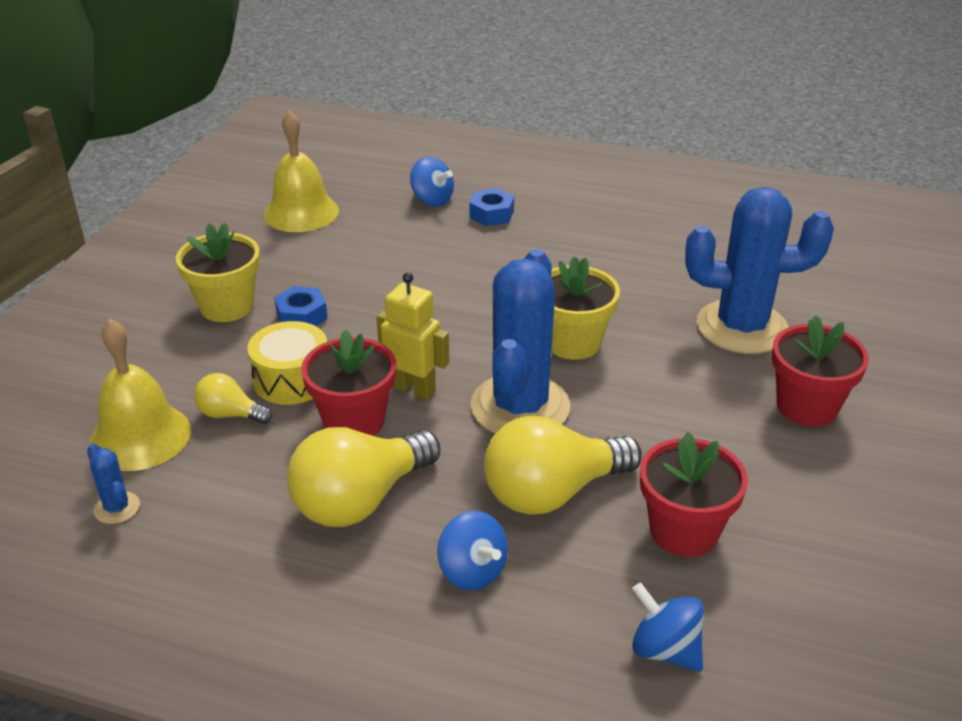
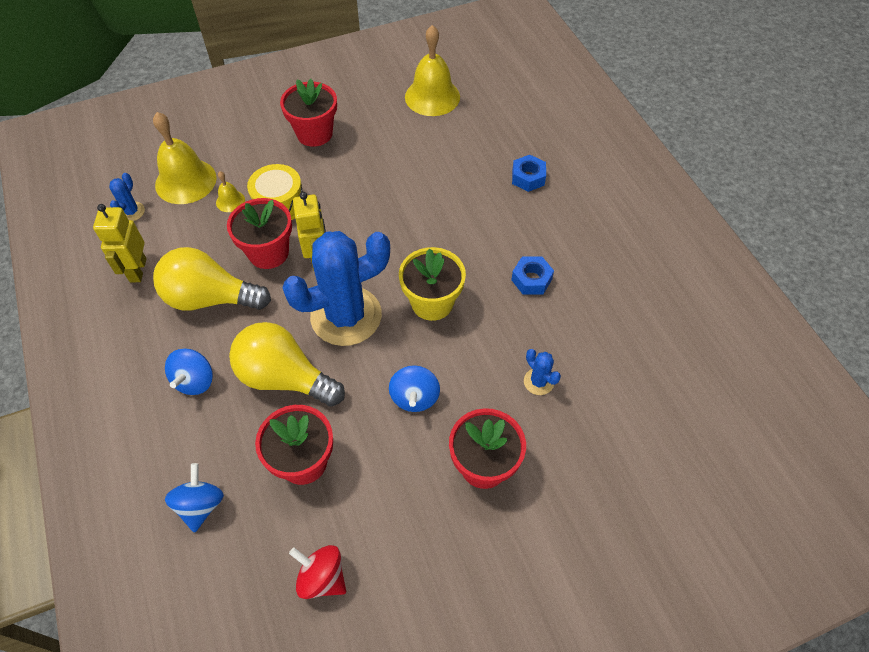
camera: 50 degrees right, 20 degrees up
yellow flower pot [176,223,260,322] -> red flower pot [280,79,337,147]
yellow light bulb [194,373,272,424] -> yellow bell [216,171,245,212]
blue nut [274,286,328,326] -> blue nut moved to [511,257,554,295]
blue spinning top [410,157,454,207] -> blue spinning top moved to [389,365,440,412]
blue cactus [685,187,834,354] -> blue cactus [524,349,561,395], size x0.40
none -> yellow robot [93,204,147,282]
none -> red spinning top [289,545,346,599]

